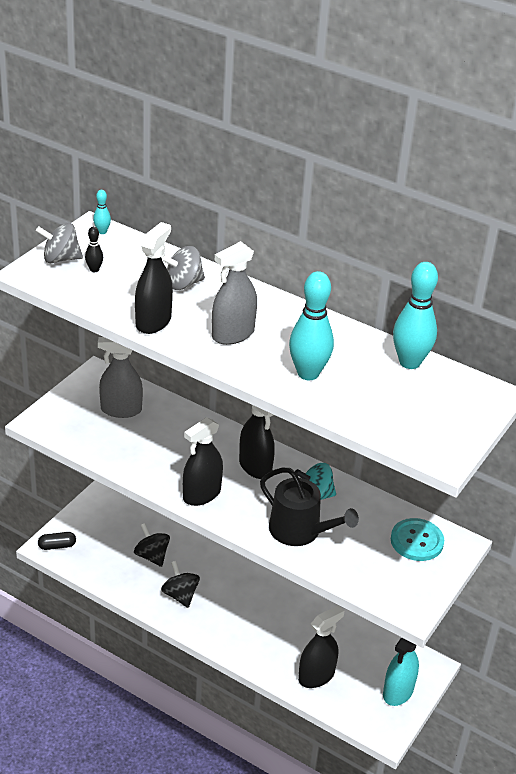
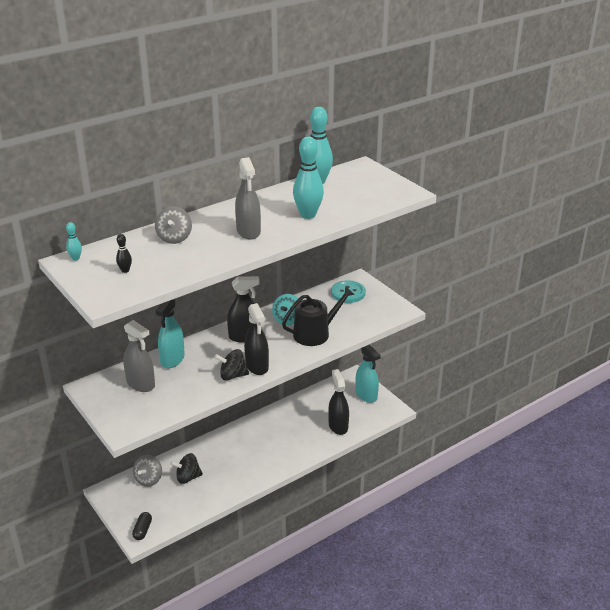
camera: 65 degrees left, 5 degrees down
grey spinning top [36,223,83,264] -> grey spinning top moved to [133,455,162,487]
grey spray bottle [98,337,143,418] -> grey spray bottle turned 75 degrees counterclockwise [123,320,155,392]
black spray bottle [135,222,173,334] -> none
black spinning top [161,561,200,608] -> black spinning top moved to [214,349,249,381]
none -> turquoise spray bottle [156,299,185,368]

